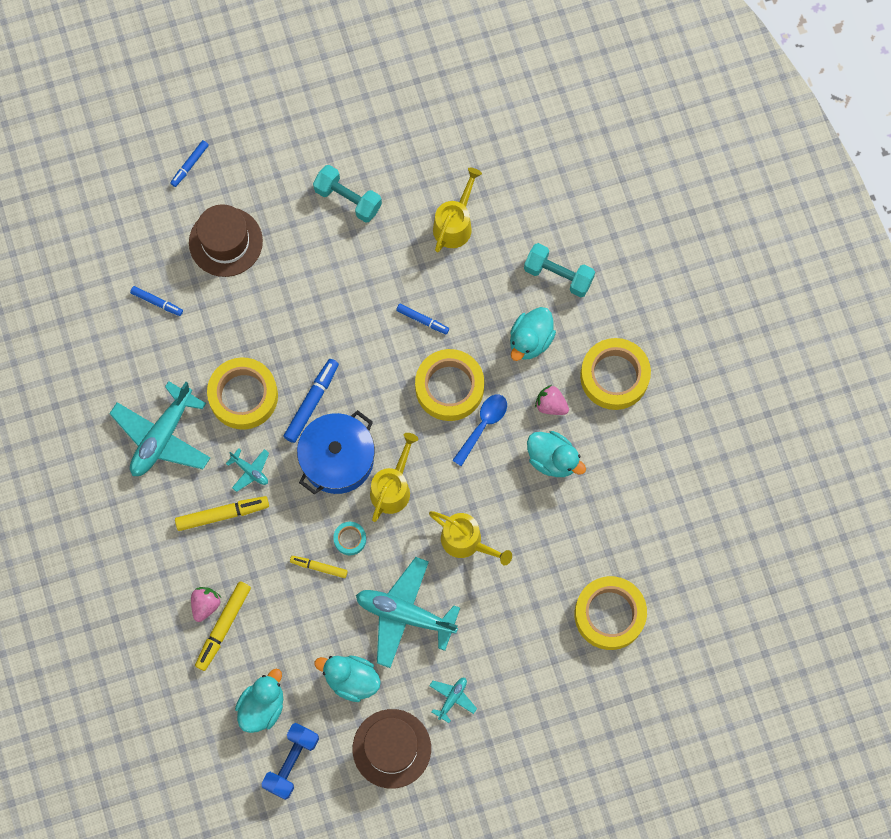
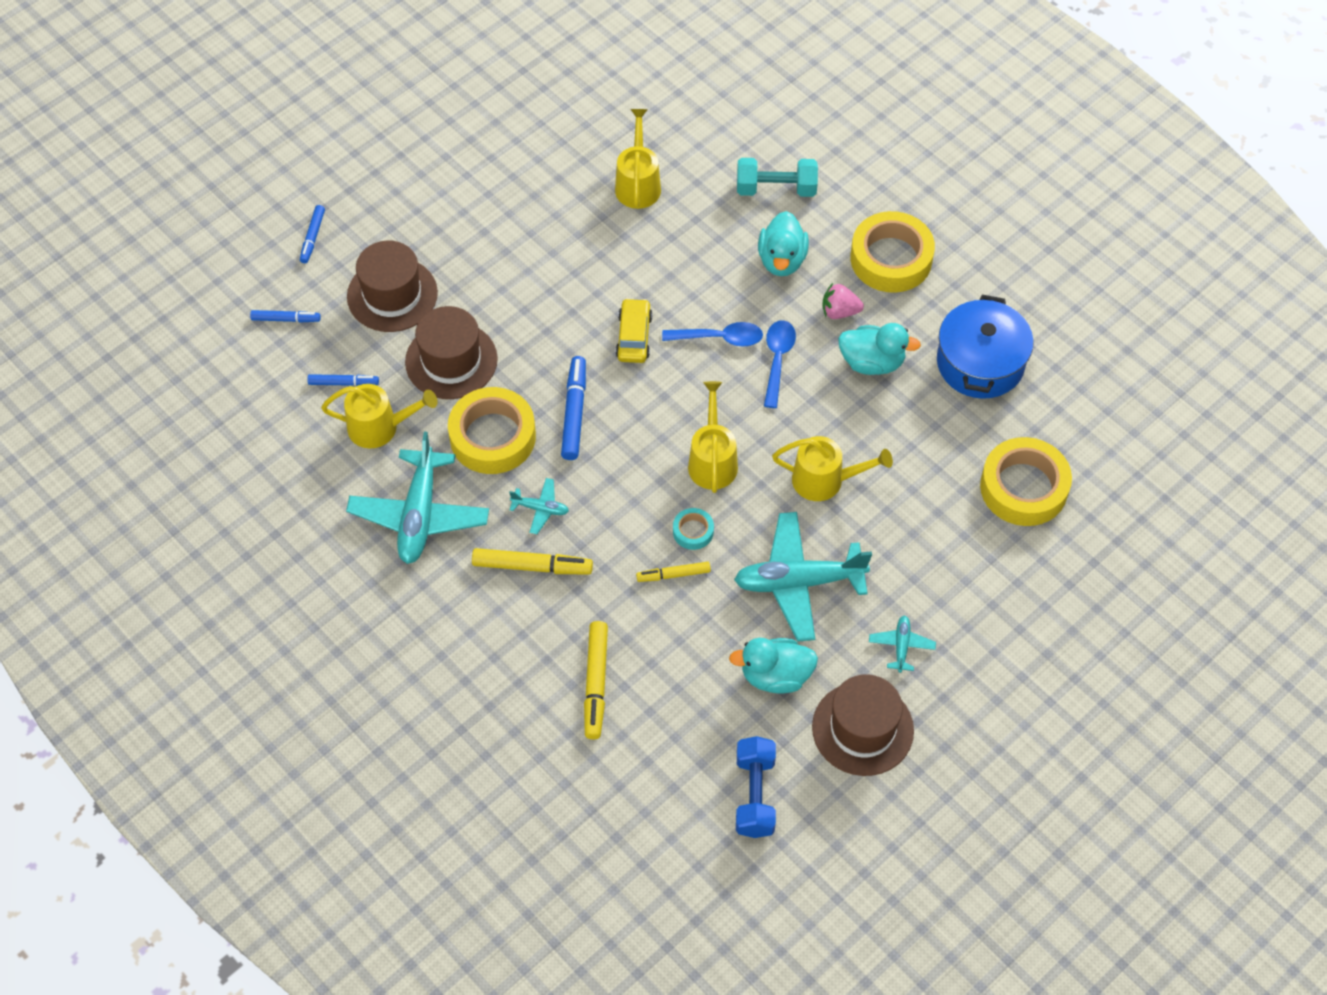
camera: 25 degrees left, 15 degrees down
yellow marker [175,496,269,531] -> yellow marker turned 45 degrees clockwise [472,548,593,574]
pink strawberry [191,587,222,622] -> none
turquoise duck [235,669,283,733] -> none
blue pot [297,410,375,494] -> blue pot moved to [937,295,1034,399]
turquoise dumbbell [313,165,382,223] -> none
blue marker [396,304,449,334] -> blue marker moved to [250,310,321,323]
yellow tape [415,349,484,421] -> blue spoon [662,322,763,347]
none -> yellow watering can [321,384,438,449]
none -> brown hat [405,306,498,399]
none -> yellow car [616,298,652,363]

